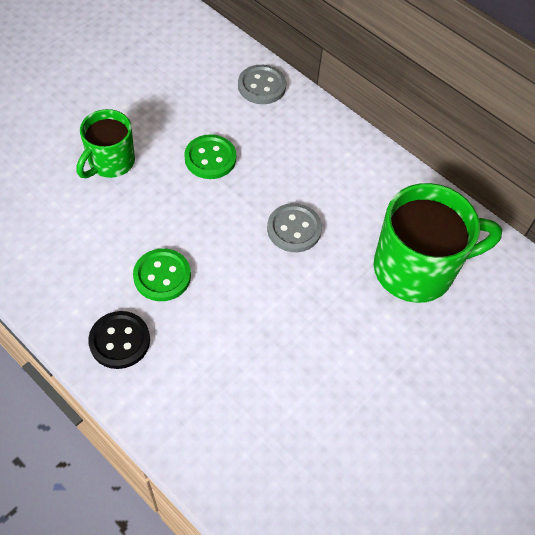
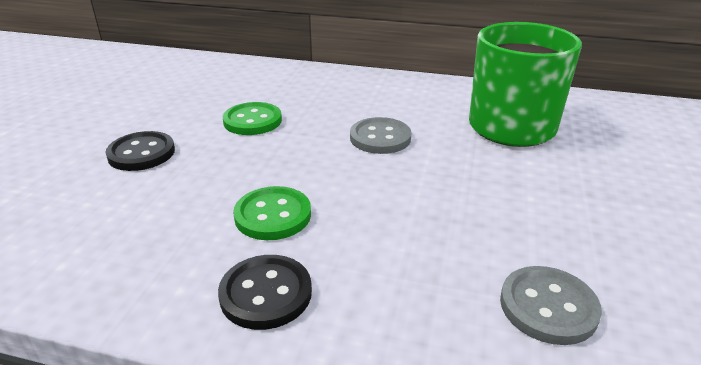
camera: 25 degrees left, 25 degrees down
green mug [77,109,135,178] -> black button [105,131,175,171]
grey button [238,65,286,104] -> grey button moved to [500,266,602,345]

